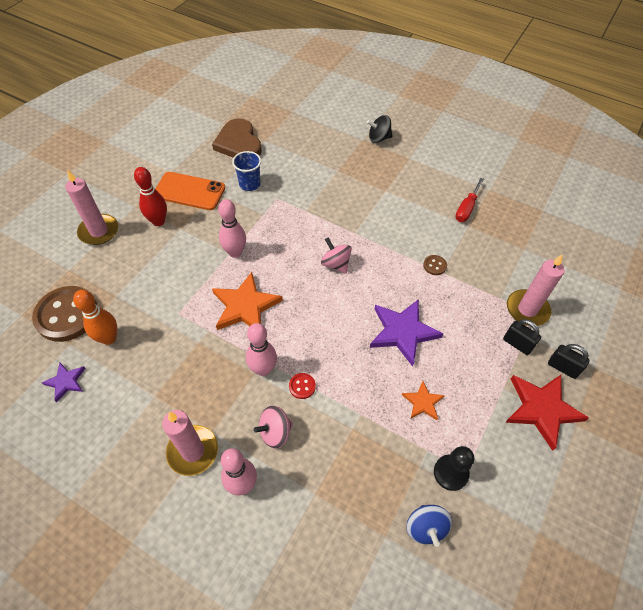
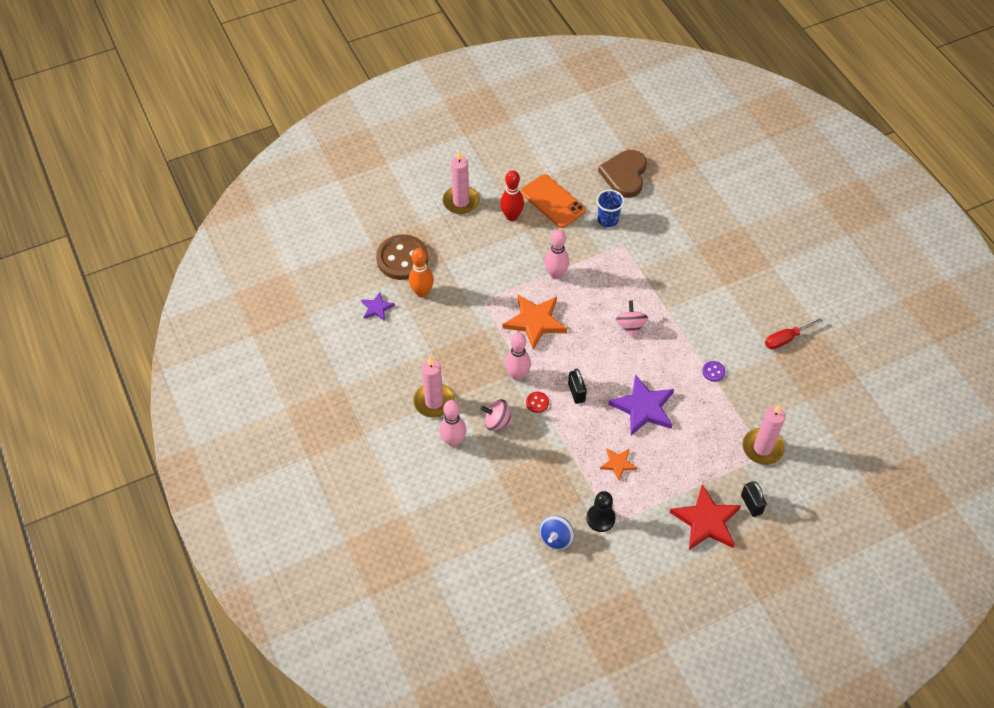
camera: 35 degrees right, 0 degrees up
black spinning top [367,115,393,143] -> none
brown button [423,255,447,275] -> purple button [702,361,725,382]
black padlock [503,319,541,355] -> black padlock moved to [568,368,587,404]

